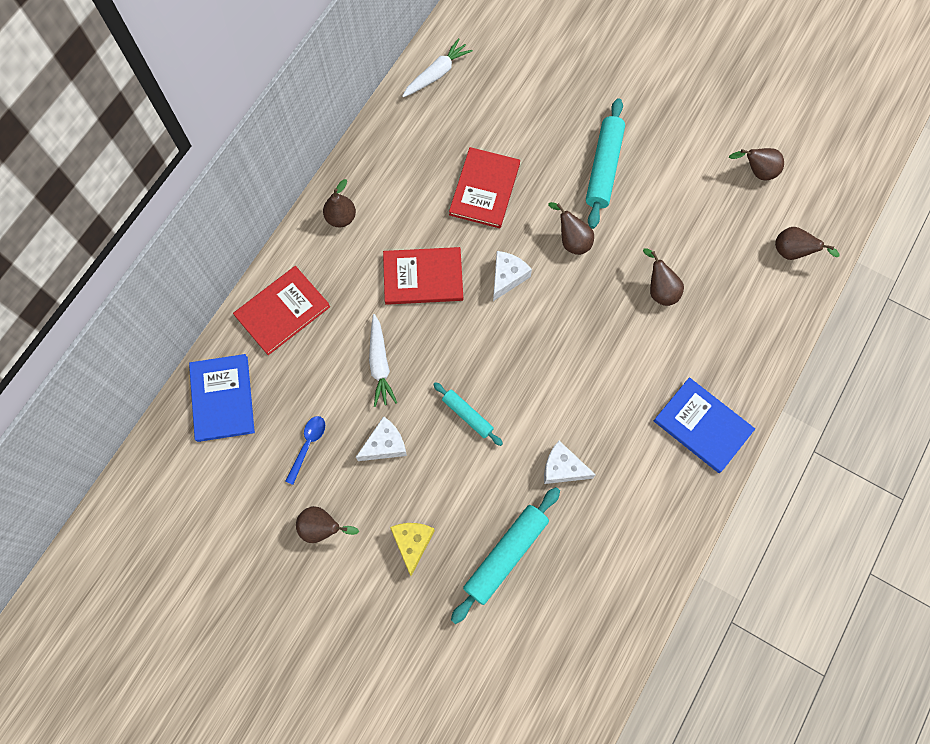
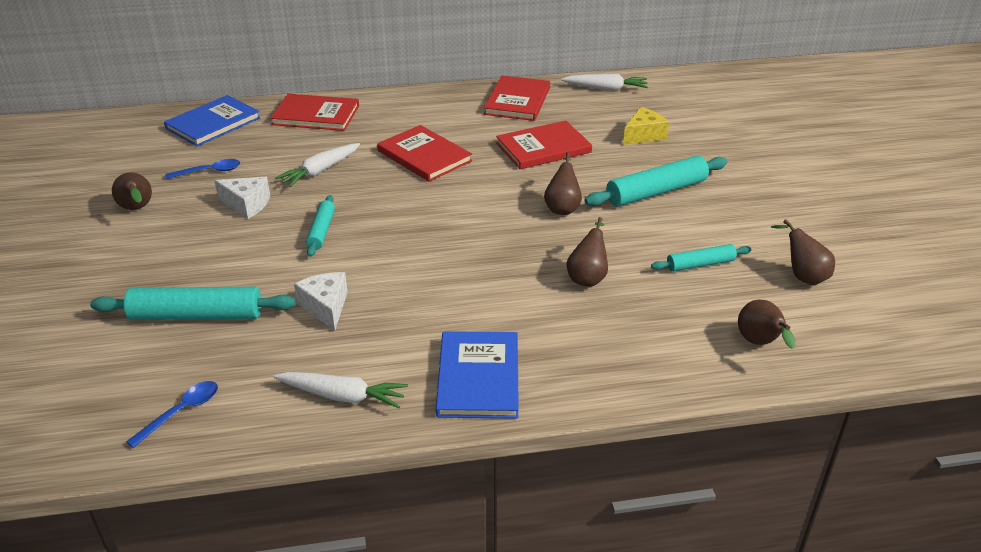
camera: 50 degrees right, 35 degrees down
brown pear [323,179,356,227] -> none
yellow cheese [390,523,435,576] -> yellow cheese moved to [623,107,669,145]
white cheese [493,251,532,301] -> none
none -> blue spoon [126,381,218,448]
none -> white carrot [273,372,408,409]
none -> red book [484,76,550,121]
none -> turquoise rolling pin [651,244,752,272]

